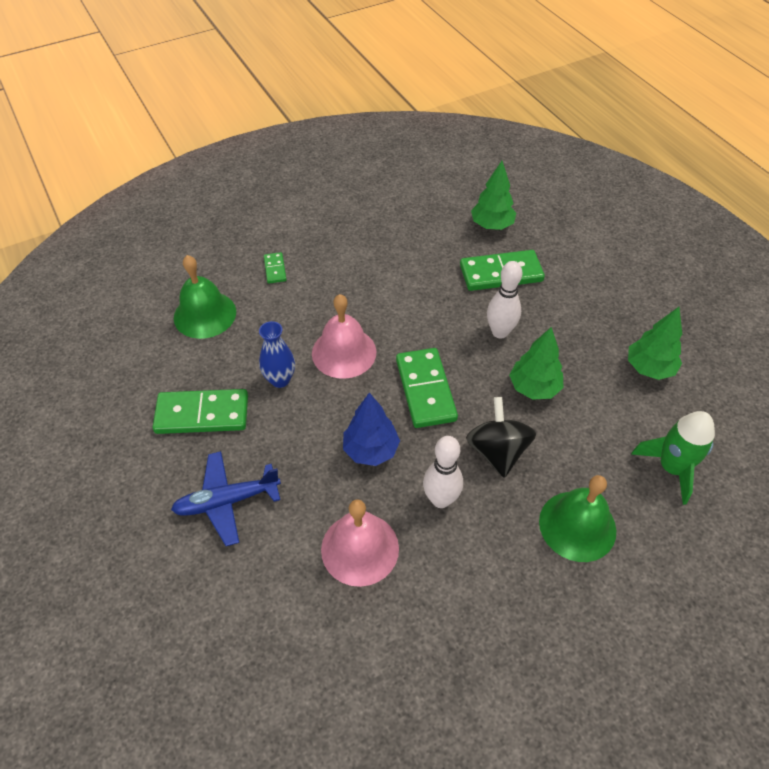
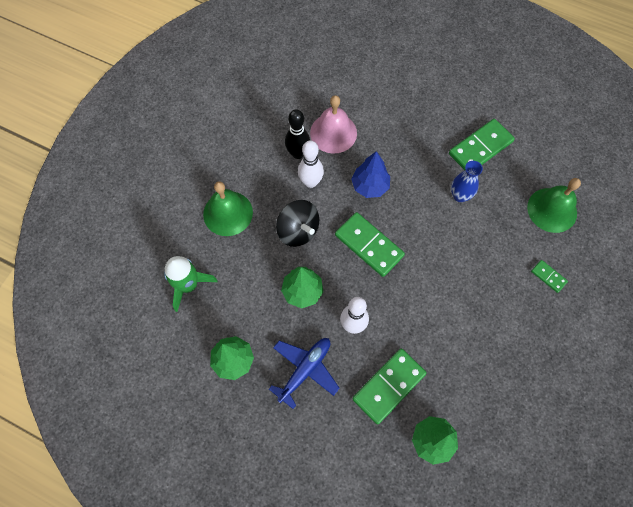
camera: 145 degrees right, 15 degrees up
blue plane [171,451,281,546] -> blue plane moved to [269,338,340,409]
pink bell [312,294,376,379] -> none
none -> black bowling pin [285,109,310,159]

